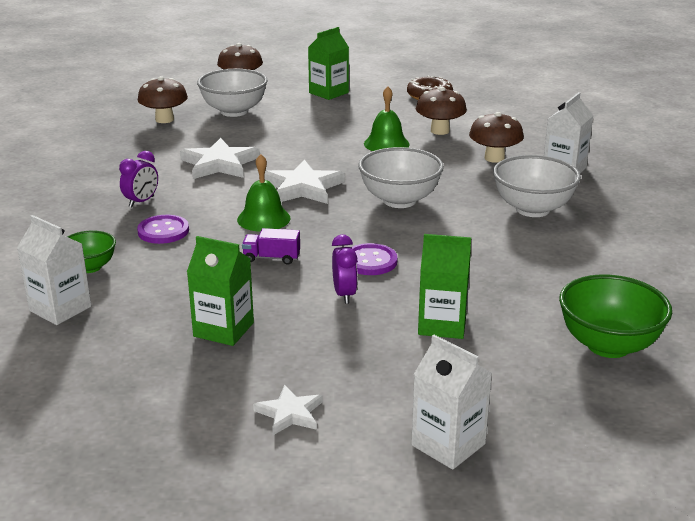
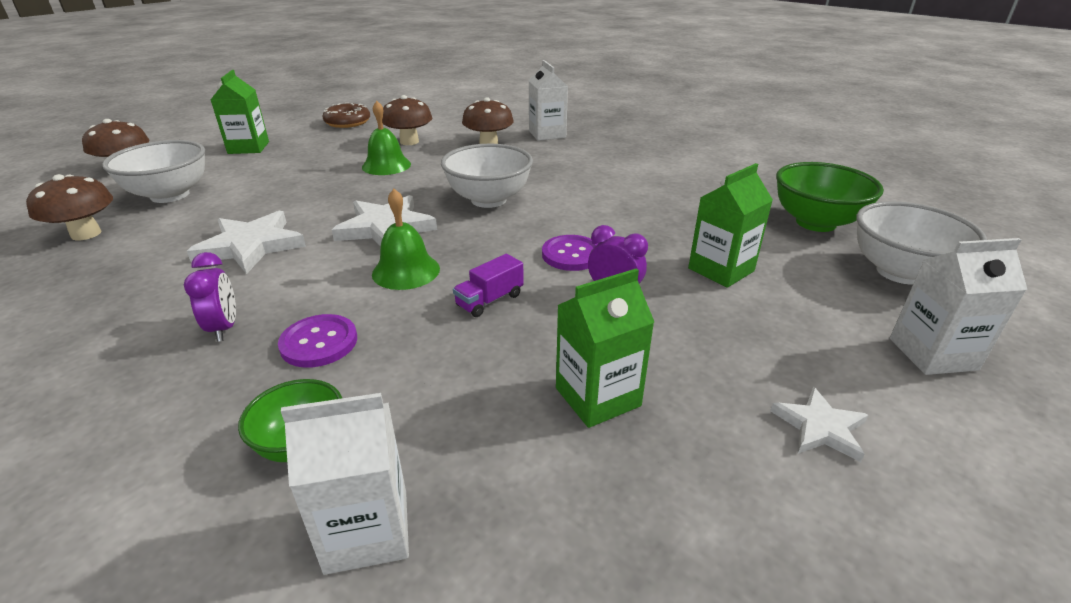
camera: 50 degrees left, 5 degrees up
white bowl [493,155,581,217] -> white bowl moved to [856,201,987,284]

